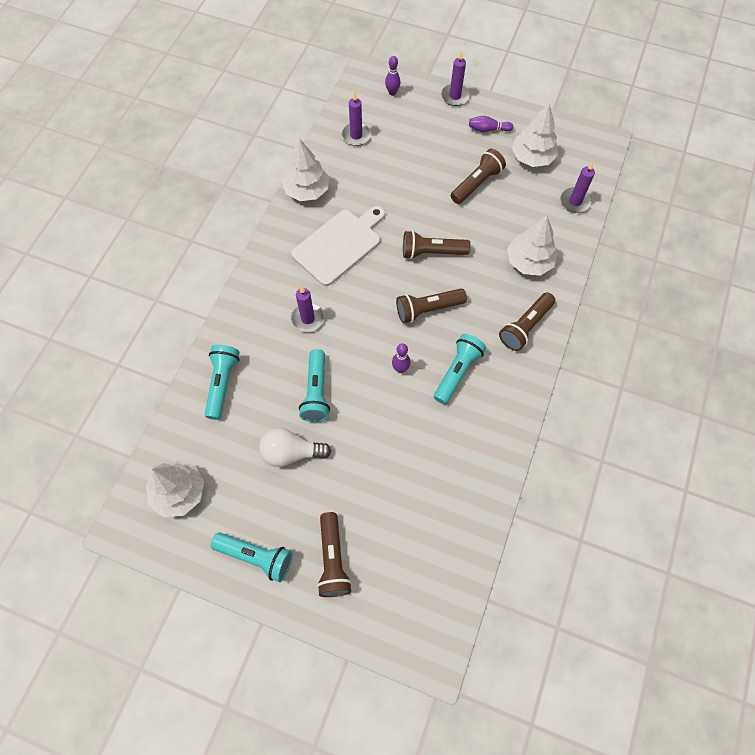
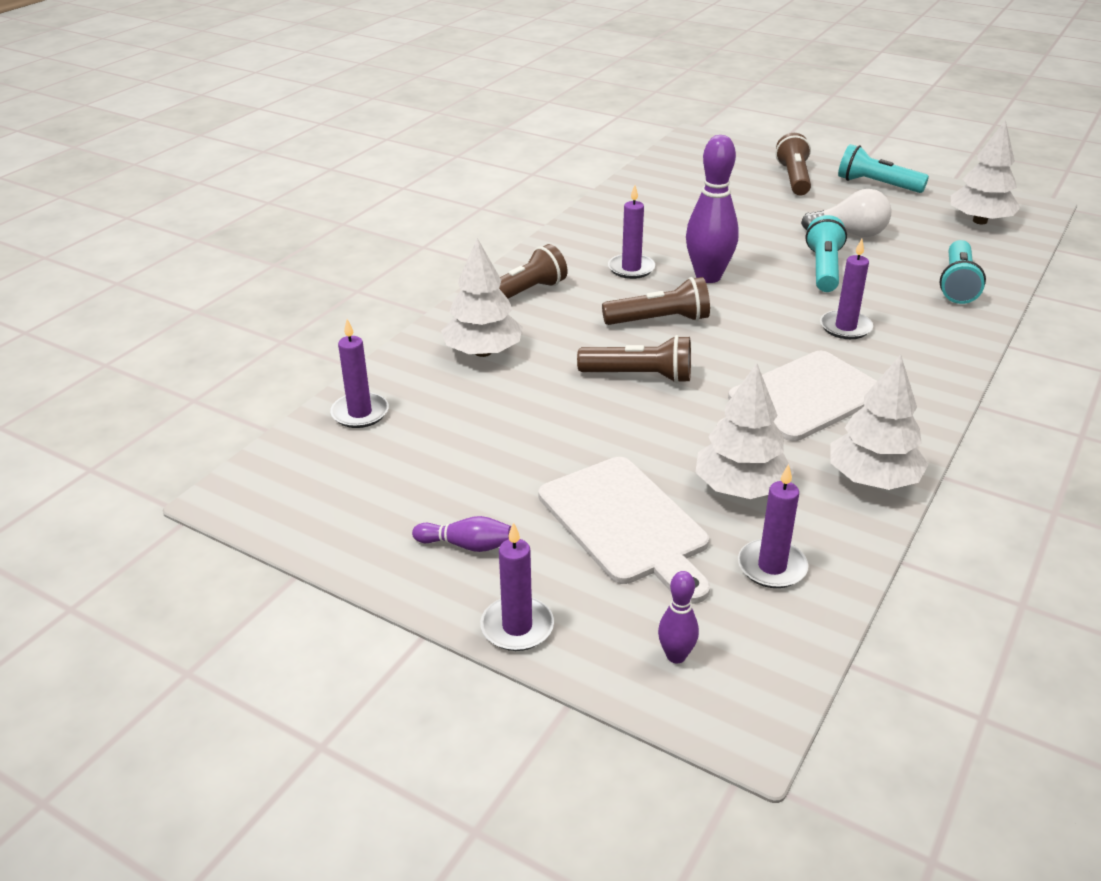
camera: 170 degrees left, 30 degrees down
purple bowling pin [392,344,411,373] -> purple bowling pin [686,135,739,283], size x2.03
turquoise flashlight [434,334,486,404] -> purple candle [608,185,655,279]
brown flashlight [451,149,506,204] -> none
white tree [512,104,558,167] -> white tree moved to [695,363,794,499]
none -> white cutting board [538,457,710,604]

